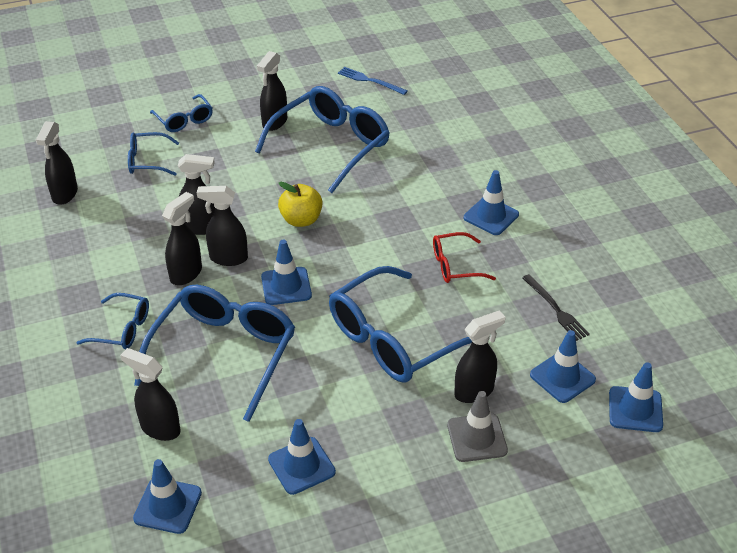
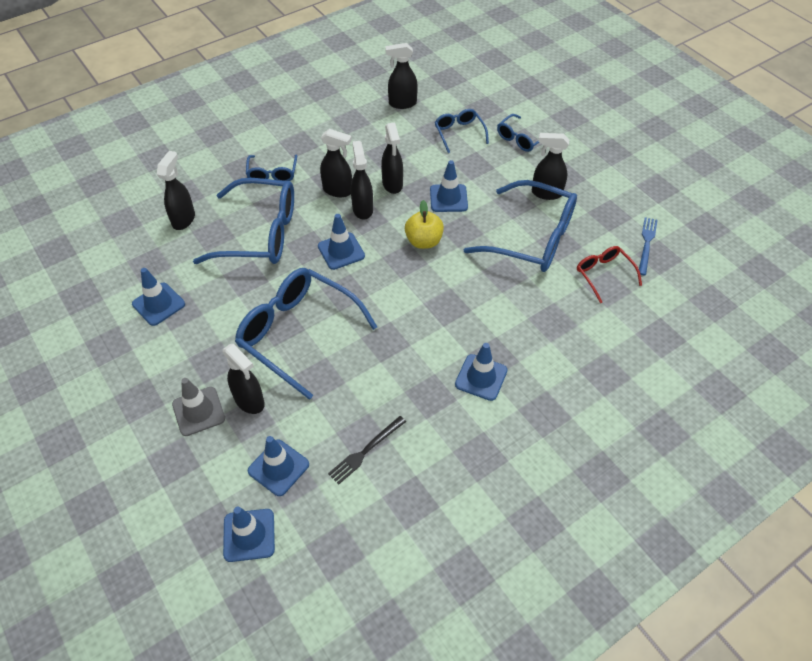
camera: 75 degrees right, 10 degrees up
blue traffic cone [133,459,202,534] -> blue traffic cone moved to [430,160,468,212]
red glasses [433,232,496,283] -> red glasses moved to [577,246,642,303]

